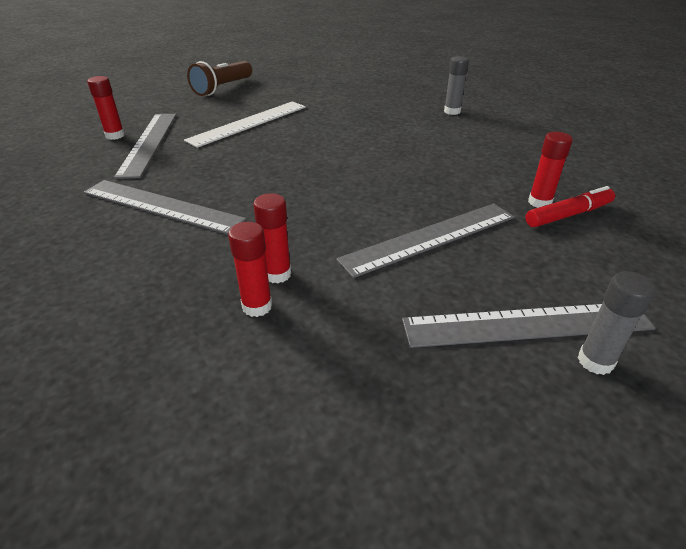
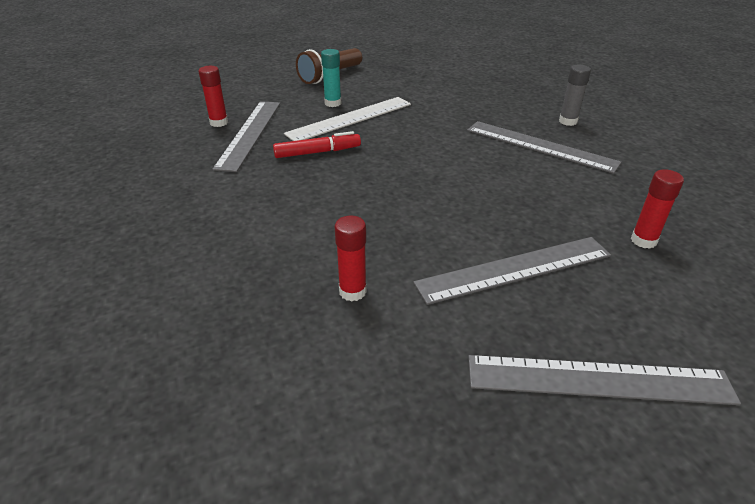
camera: 10 degrees right, 0 degrees up
grey ruler [84,180,246,234] -> grey ruler moved to [467,121,621,174]
red glue stick [228,222,272,317] -> none
red marker [526,186,615,227] -> red marker moved to [273,131,361,158]
grey glue stick [578,271,656,375] -> none
none -> turquoise glue stick [321,49,341,107]

